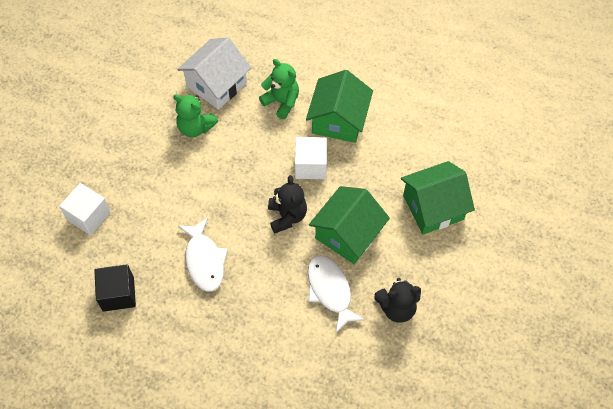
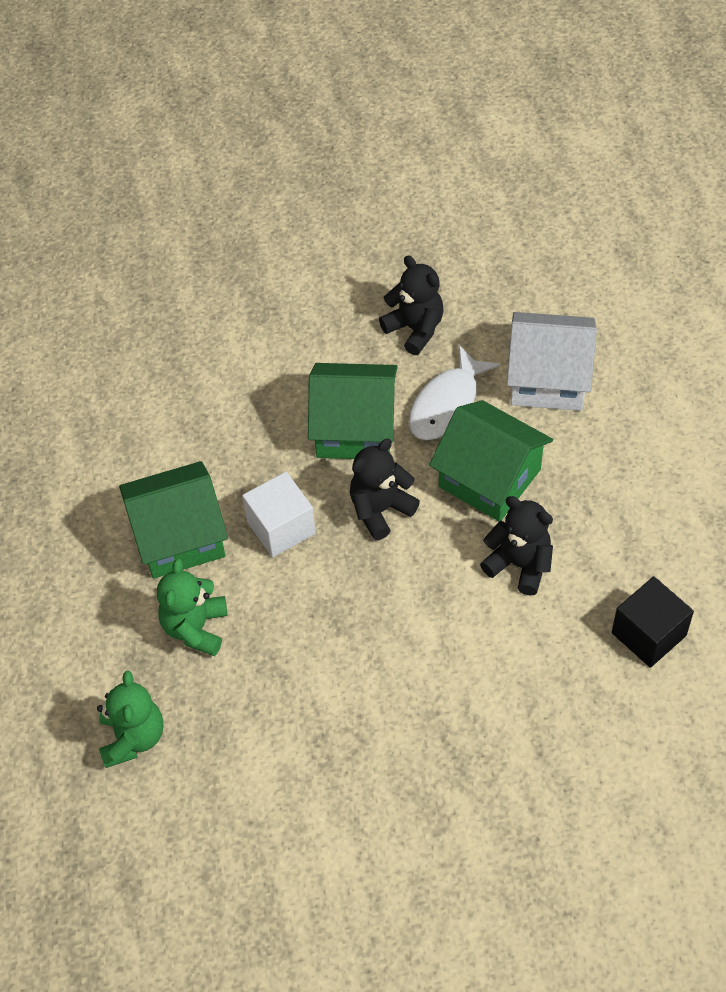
camera: 120 degrees left, 5 degrees down
white cube [59,183,111,236] -> none
green teddy bear [173,94,218,137] -> green teddy bear moved to [97,670,163,768]
white house [177,37,252,110] -> white house moved to [507,312,597,411]
white fish [178,217,228,292] -> black teddy bear [480,496,553,596]
green house [401,161,475,234] -> green house moved to [429,400,553,521]

